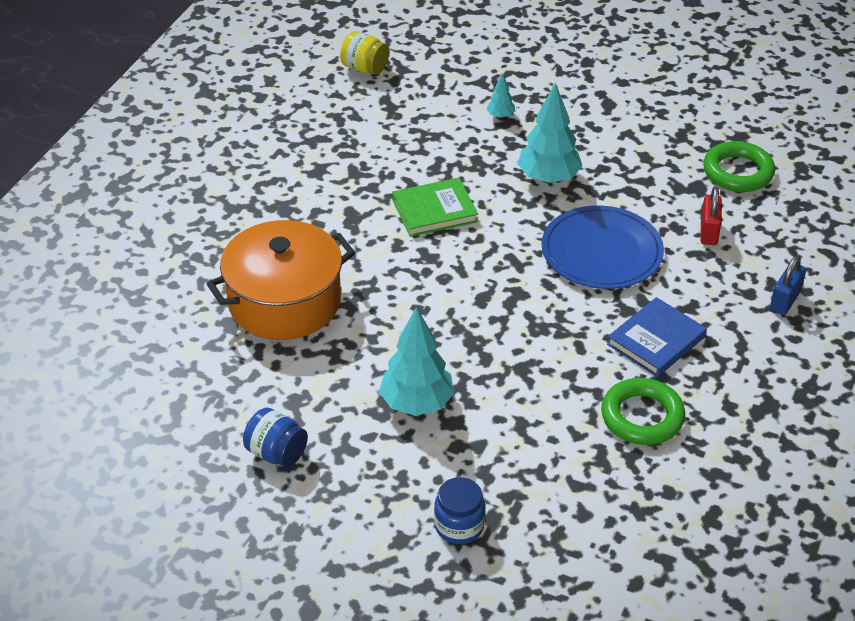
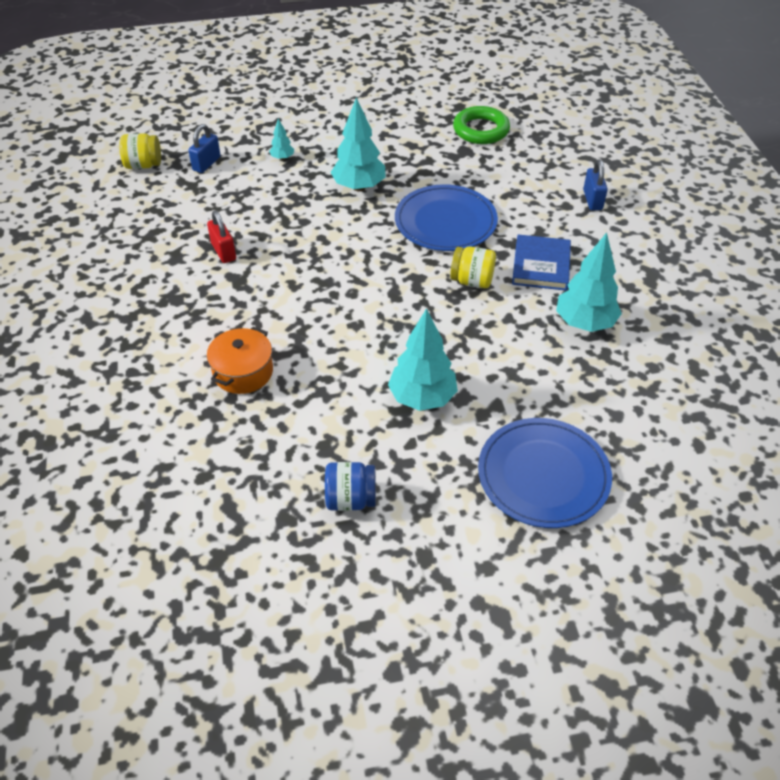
camera: 35 degrees left, 5 degrees up
orange pot [206,220,355,340] -> orange pot [207,327,273,394], size x0.56
green book [392,178,478,237] -> none
blue jar [434,477,485,544] -> blue plate [478,418,612,528]
green ring [601,378,685,445] -> turquoise tree [556,232,622,332]
red padlock [700,187,722,245] -> red padlock moved to [207,211,236,263]
none -> blue padlock [188,124,221,173]
none -> yellow jar [450,246,496,288]

